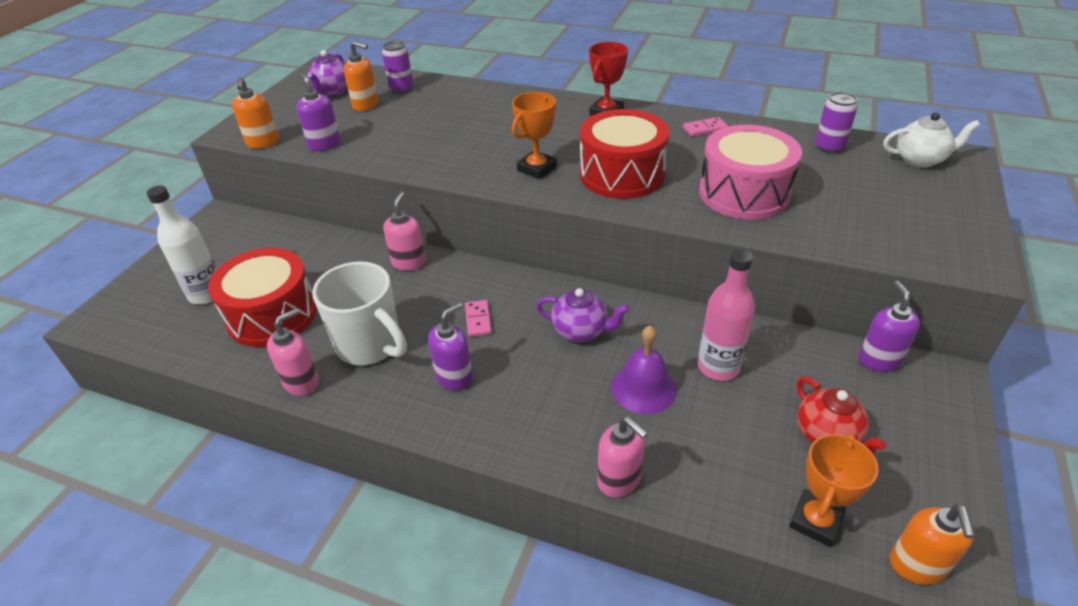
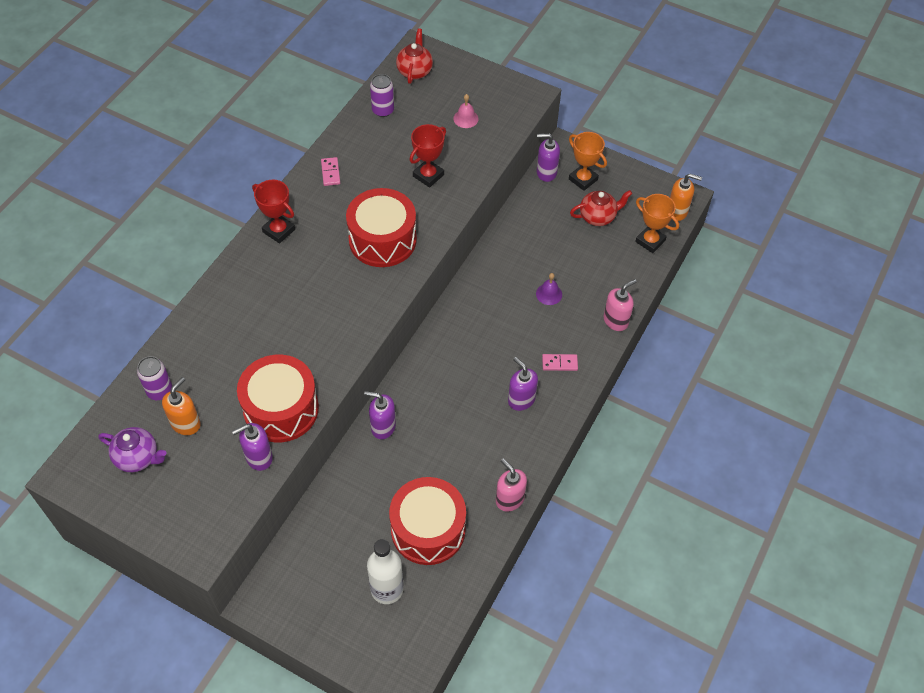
camera: 85 degrees left, 15 degrees up
orange soap dispenser [232,77,279,148] -> none
white mug [312,261,407,365] -> none
pink soap dispenser [383,192,426,271] -> purple soap dispenser [364,391,396,439]
pink domino [465,300,492,337] -> pink domino moved to [542,354,578,371]
orange trophy [512,92,557,179] -> orange trophy moved to [569,132,607,191]
purple teapot [536,288,629,342] -> none
purple bell [611,325,677,414] -> purple bell [536,273,562,305], size x0.62
pink bottle [698,249,755,381] -> none
pink drum [699,125,802,220] -> red trophy [410,124,446,188]
white teapot [883,112,980,168] -> red teapot [396,28,433,84]
none -> red drum [237,355,319,442]
none -> pink bell [453,94,479,128]

